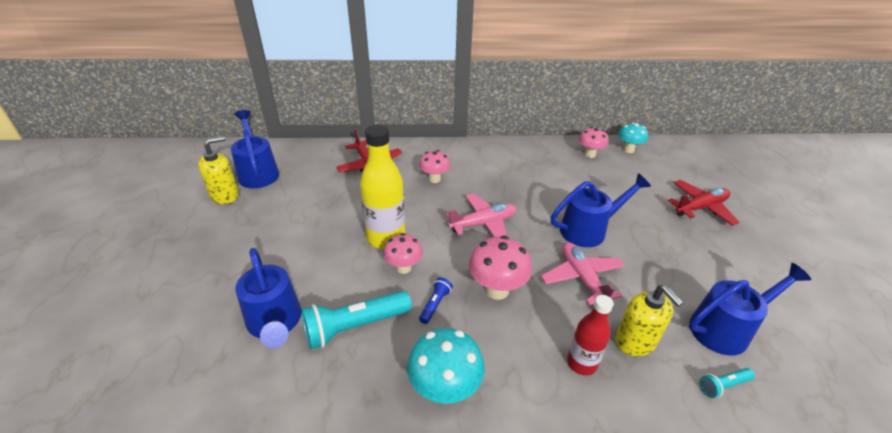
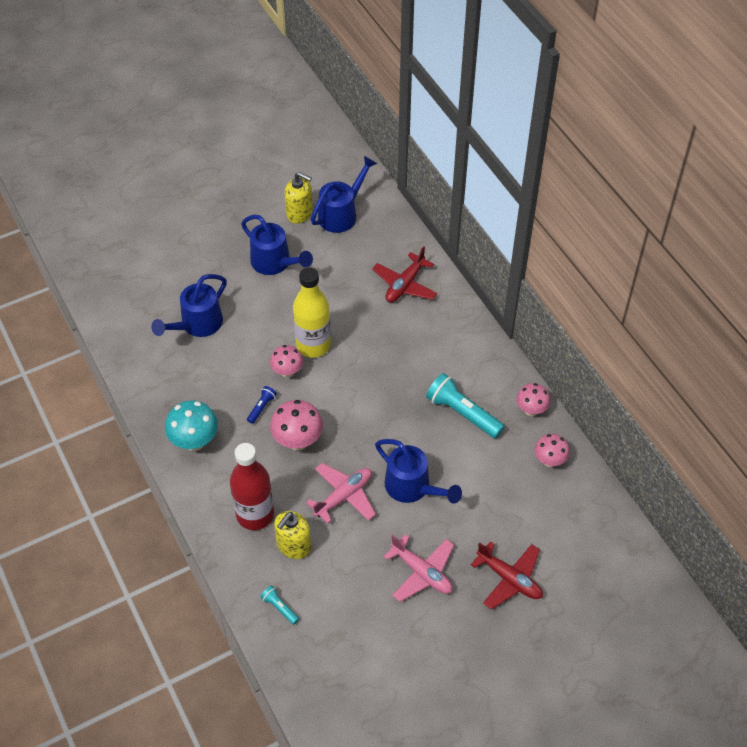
camera: 65 degrees right, 15 degrees up
turquoise flashlight [301,291,412,349] -> turquoise flashlight moved to [426,373,505,438]
pink mushroom [419,150,451,183] -> pink mushroom moved to [516,383,551,416]
blue flashlight [419,277,453,324] -> blue flashlight turned 60 degrees counterclockwise [247,386,277,424]
pink plane [446,193,517,237] -> pink plane moved to [383,534,454,602]
red bottle [567,295,614,376] -> red bottle [230,443,274,530], size x1.64
turquoise mushroom [618,123,648,153] -> none
blue watering can [689,263,811,356] -> blue watering can moved to [241,215,313,275]

